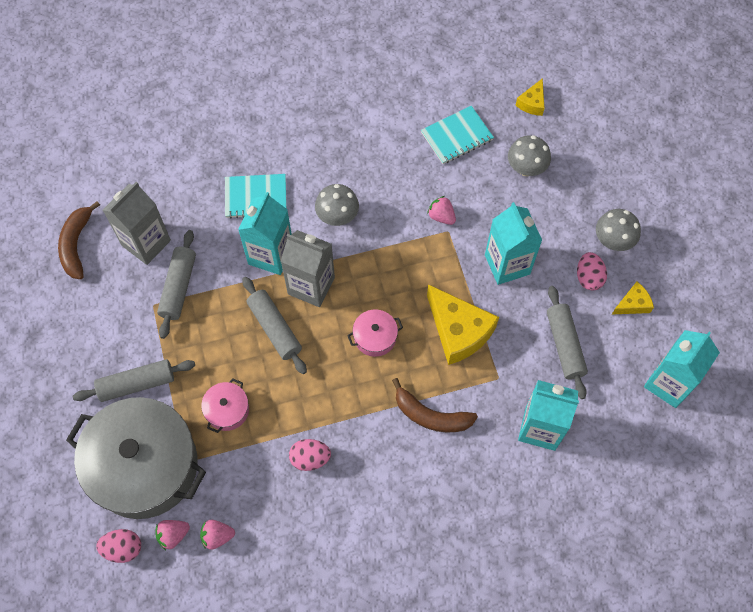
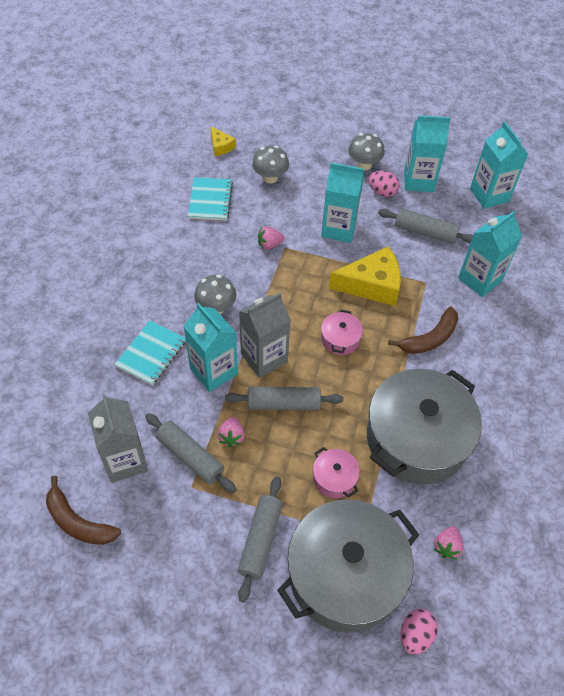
camera: 60 degrees left, 10 degrees down
pink strawberry [155,520,190,550] -> pink strawberry moved to [217,417,245,447]
pink egg [289,439,331,471] -> grey pot [367,369,482,484]
yellow cheese [612,282,654,314] -> turquoise carton [404,115,451,192]

